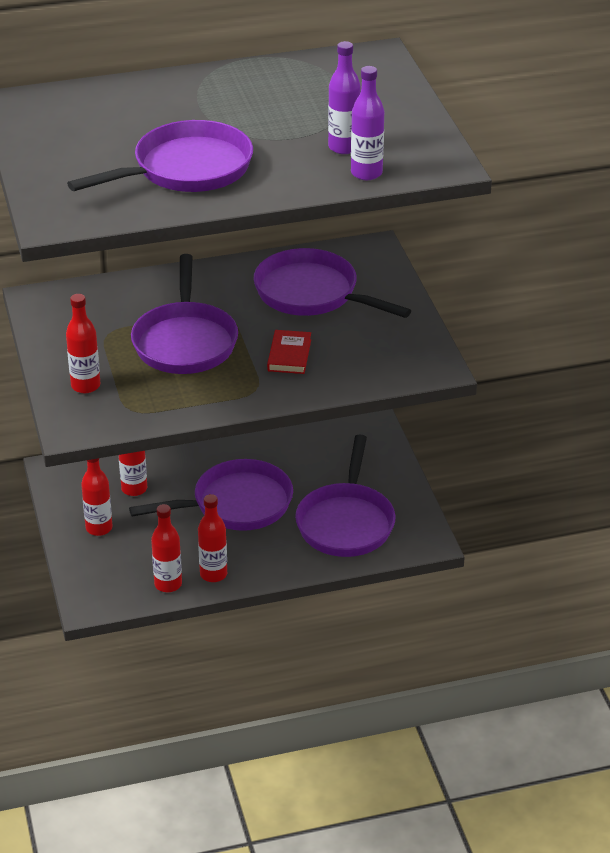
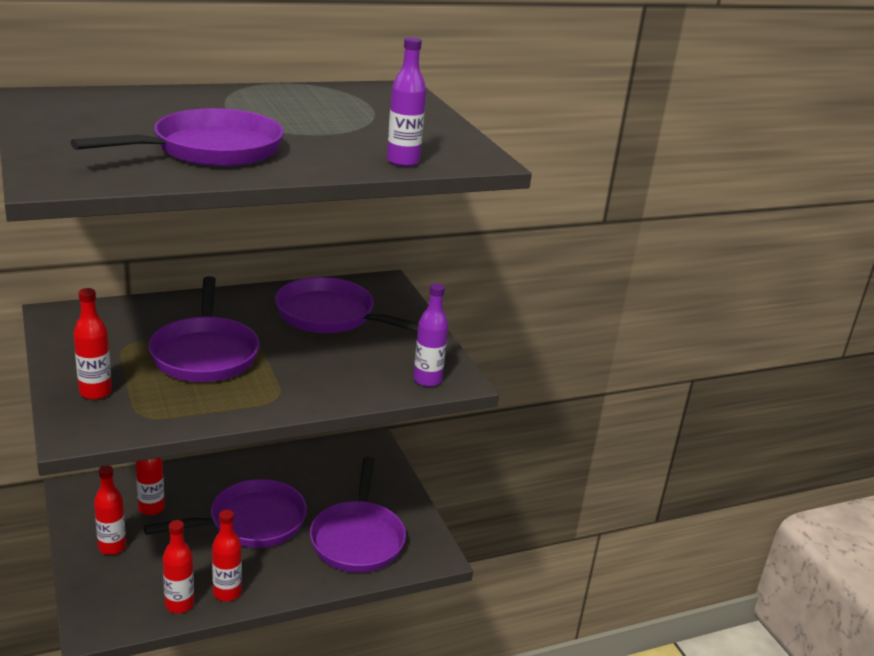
camera: 10 degrees left, 10 degrees down
red book [267,330,311,374] -> none
purple bottle [328,41,361,154] -> purple bottle moved to [413,283,448,387]

